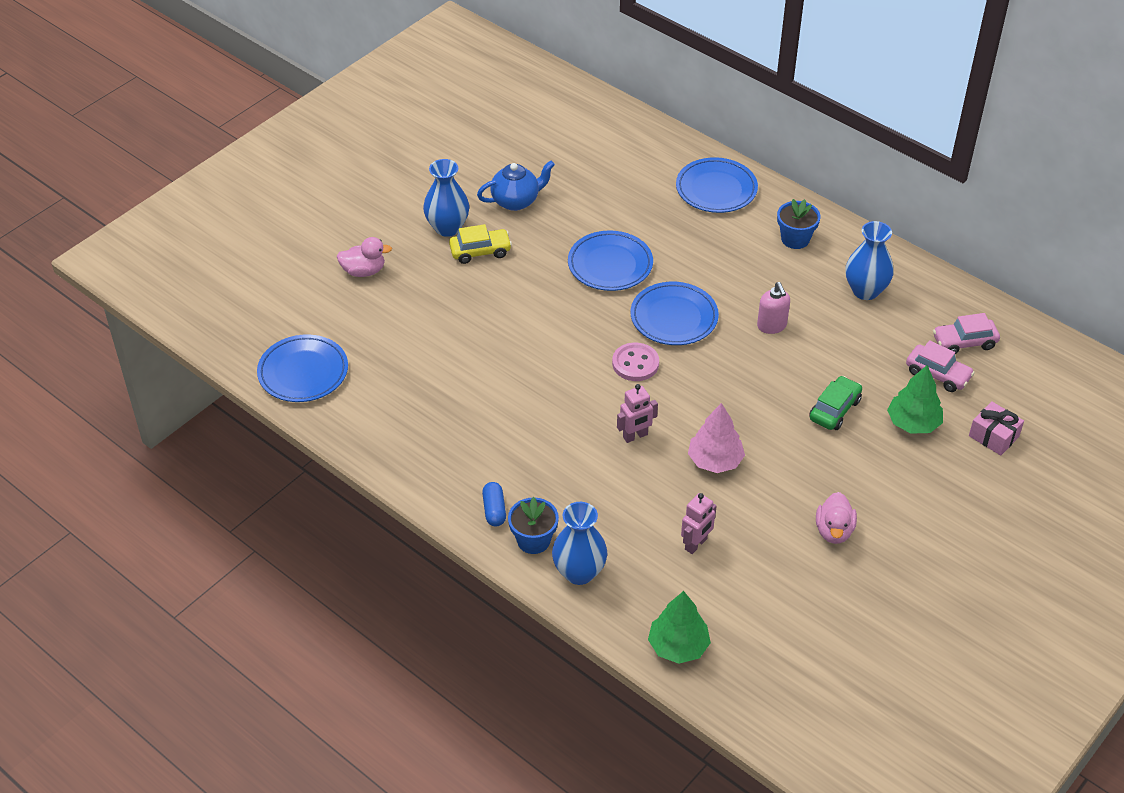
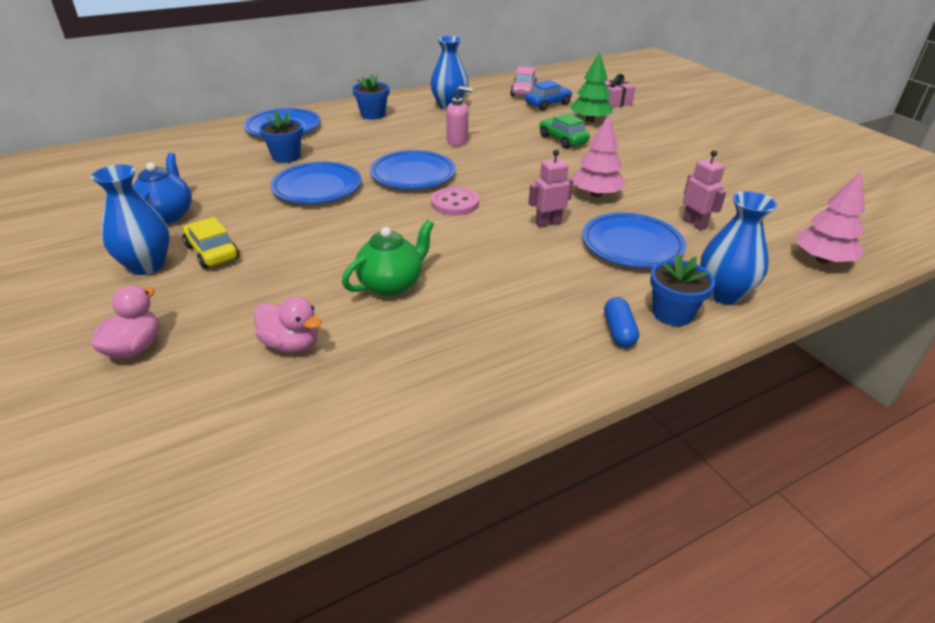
camera: 70 degrees left, 10 degrees down
blue plate [257,334,348,402] -> blue plate moved to [582,213,686,268]
yellow car [449,224,512,264] -> yellow car turned 45 degrees counterclockwise [183,217,239,269]
blue capsule [482,482,506,527] -> blue capsule turned 75 degrees clockwise [604,297,639,347]
pink robot [617,384,658,443] -> pink robot turned 105 degrees counterclockwise [529,149,573,228]
green tree [648,591,711,664] -> pink tree [796,172,865,263]
pink duck [816,492,857,544] -> pink duck moved to [254,296,322,353]
pink car [906,340,975,392] -> blue car [525,80,573,111]
none -> blue flower pot [259,111,303,163]
none -> green teapot [342,220,434,296]

